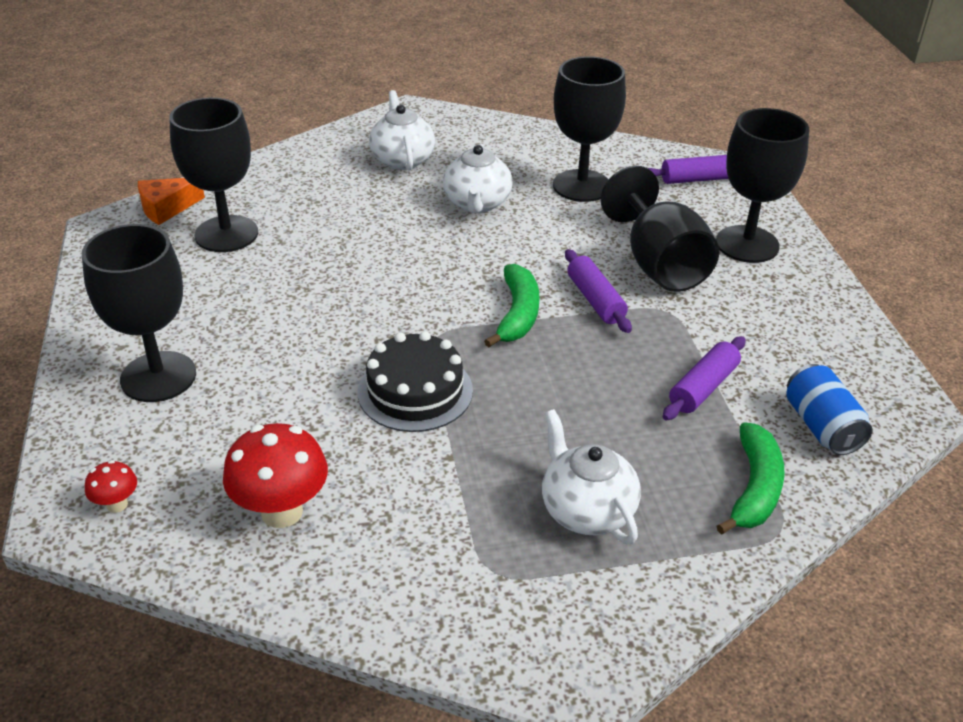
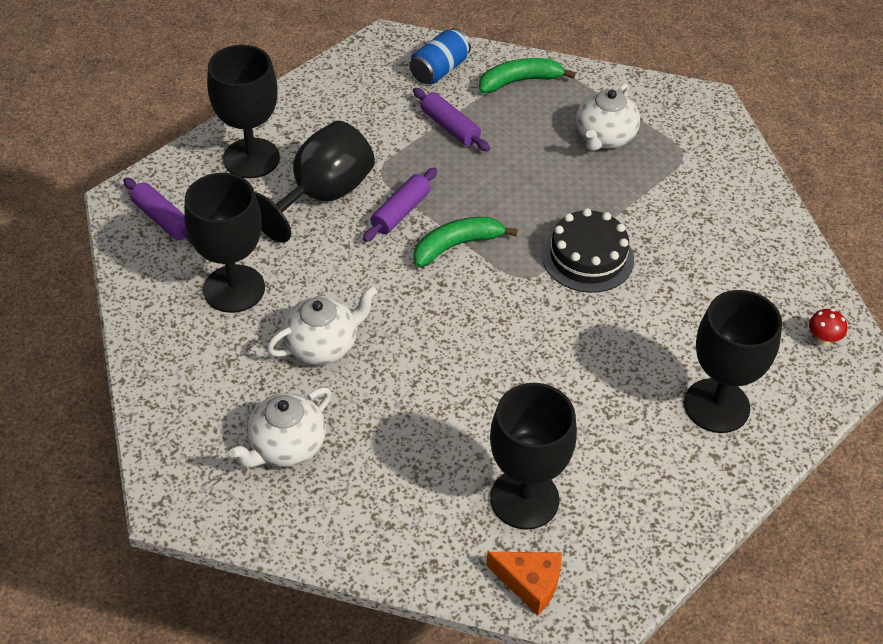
camera: 125 degrees left, 10 degrees up
red mushroom [223,423,328,528] -> none
purple rolling pin [663,336,746,420] -> purple rolling pin turned 45 degrees clockwise [413,88,490,152]

